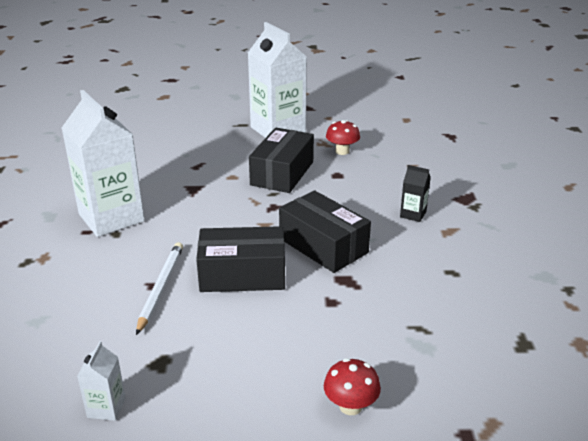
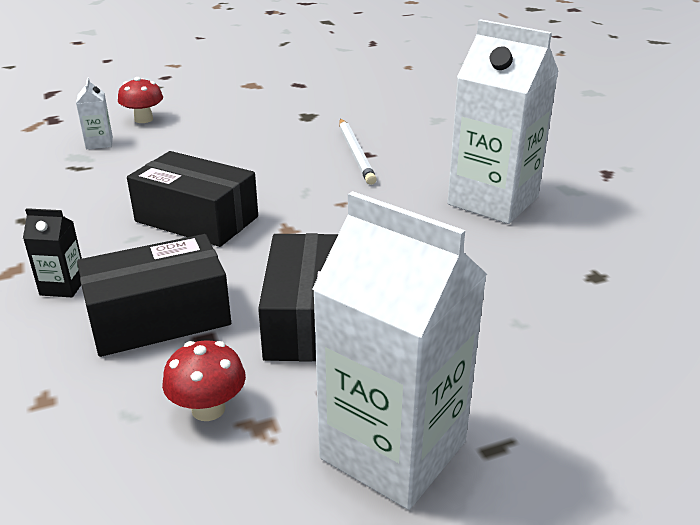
camera: 160 degrees right, 0 degrees up
white carton [77,341,126,421] -> white carton moved to [76,77,113,149]
black box [196,226,285,292] -> black box moved to [77,234,231,357]

